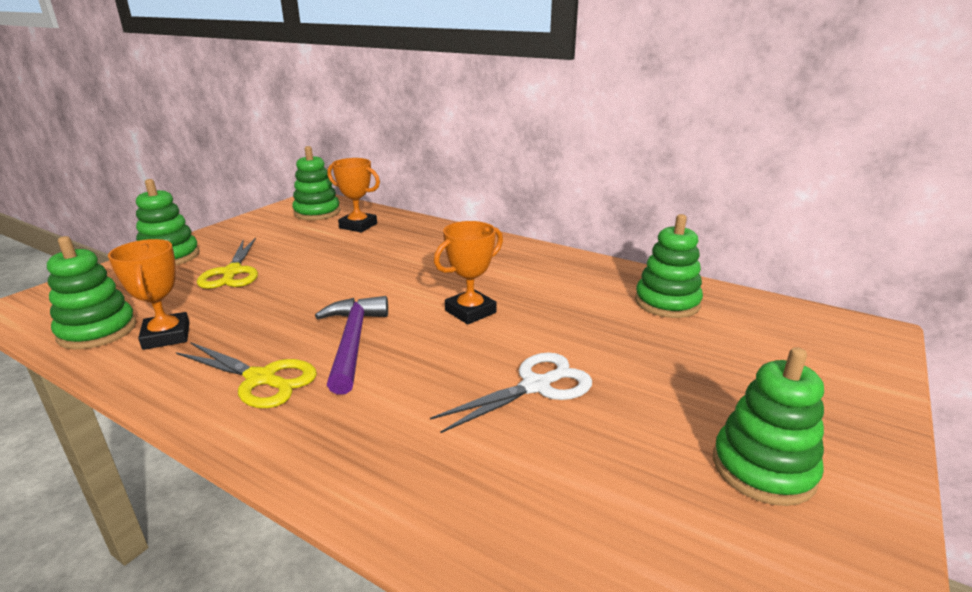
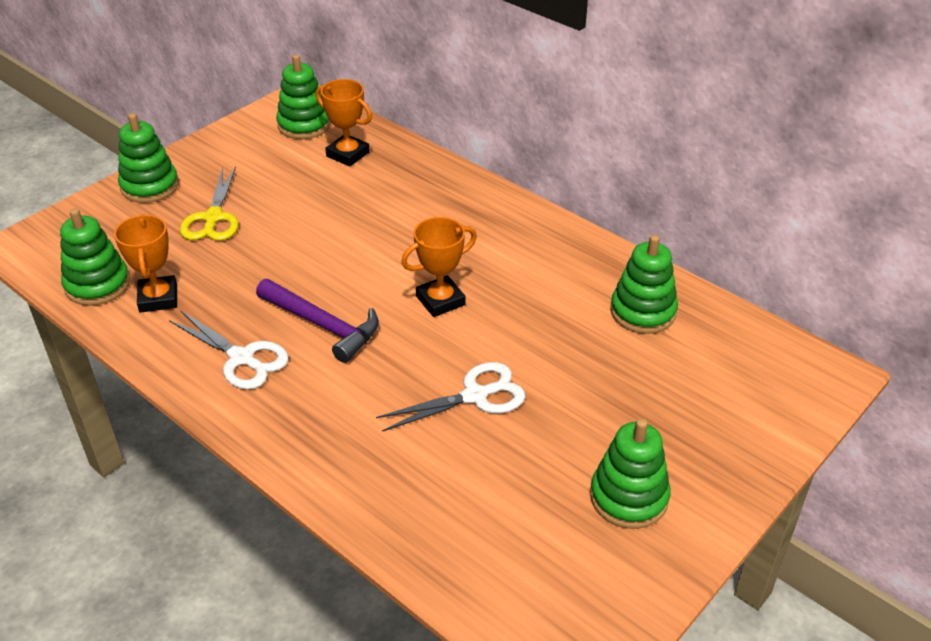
camera: 10 degrees right, 15 degrees up
yellow scissors [176,342,317,408] -> white scissors [169,310,288,390]
purple hammer [315,296,388,395] -> purple hammer turned 120 degrees clockwise [256,279,379,363]

